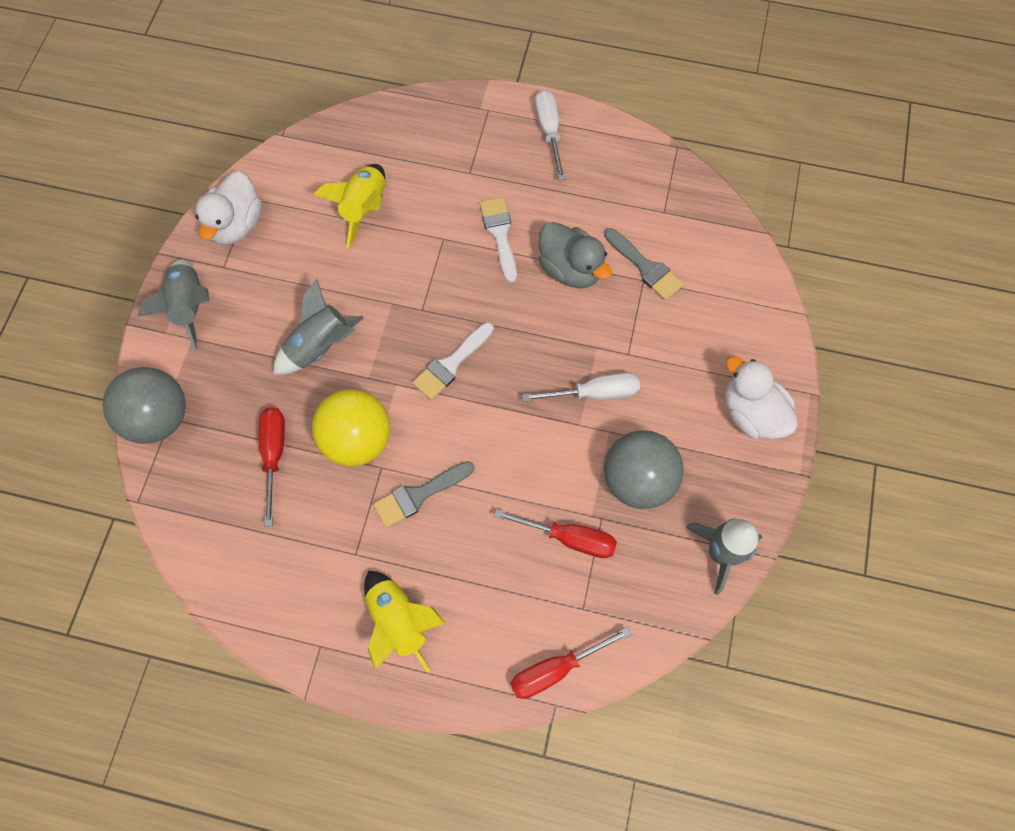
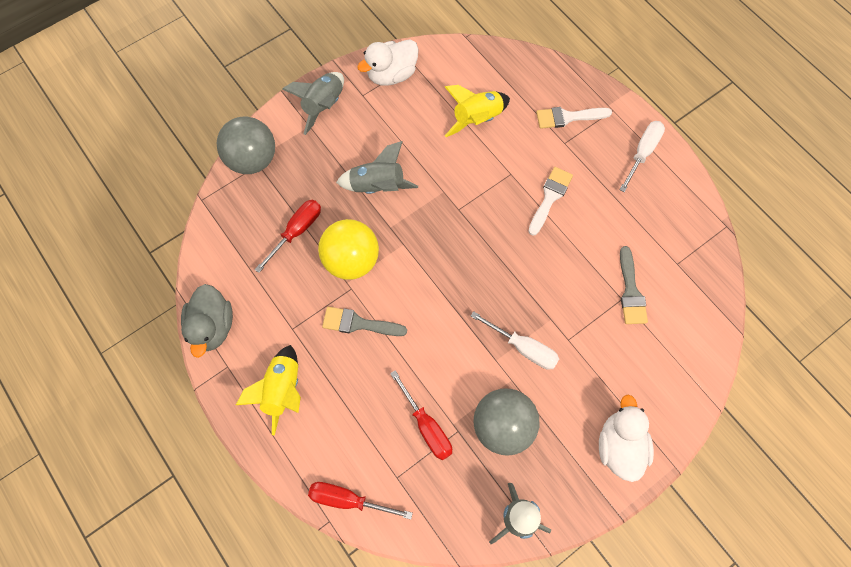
camera: 40 degrees right, 0 degrees up
white brush [412,322,494,400] -> white brush moved to [536,107,612,129]
grey duck [539,222,612,288] -> grey duck moved to [181,284,233,358]

